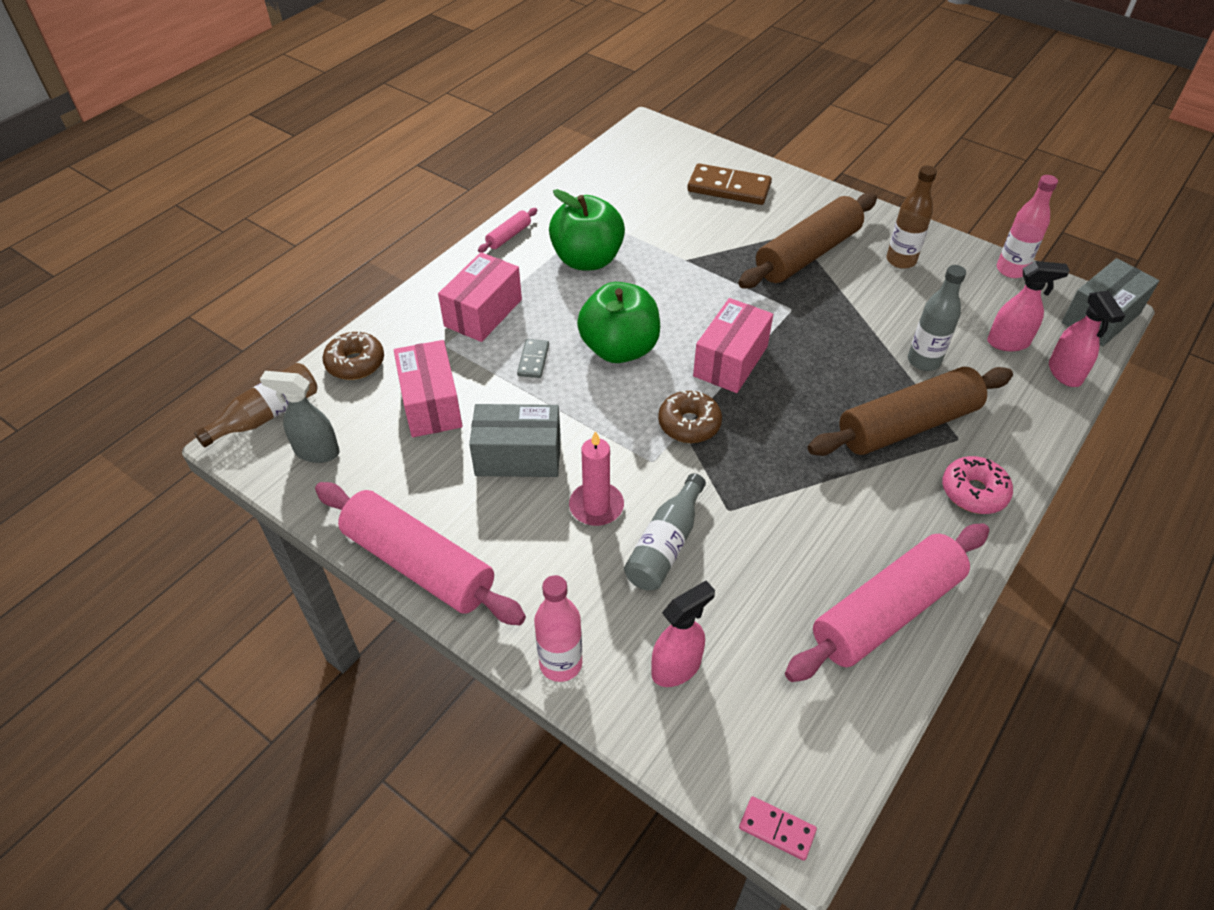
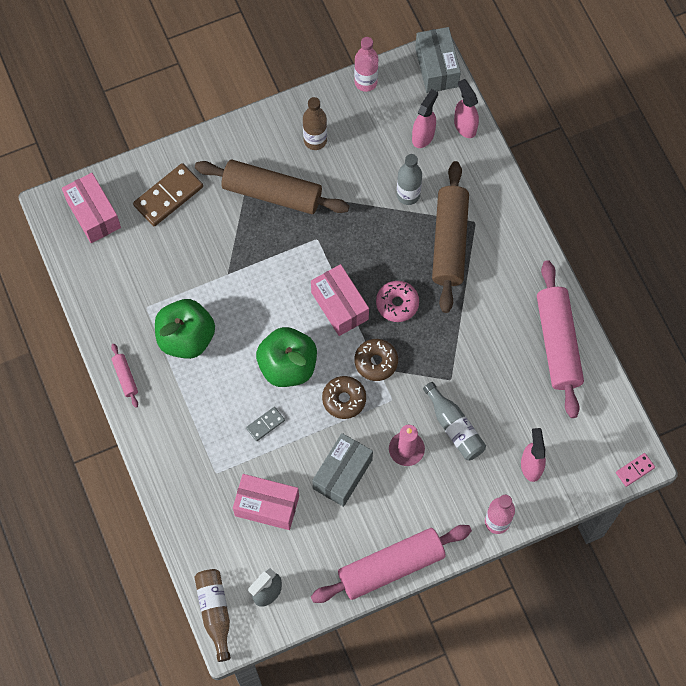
camera: 60 degrees left, 20 degrees up
brown donut [322,330,384,380] -> brown donut moved to [322,376,366,419]
pink box [438,252,522,342] -> pink box moved to [62,173,121,243]
grey domino [517,339,549,378] -> grey domino turned 75 degrees counterclockwise [246,407,285,441]
brown rolling pin [738,193,877,289] -> brown rolling pin turned 60 degrees counterclockwise [195,160,349,214]
pink donut [942,456,1013,514] -> pink donut moved to [376,281,419,322]
pink spray bottle [1049,291,1125,387] -> pink spray bottle turned 135 degrees counterclockwise [454,79,479,138]

